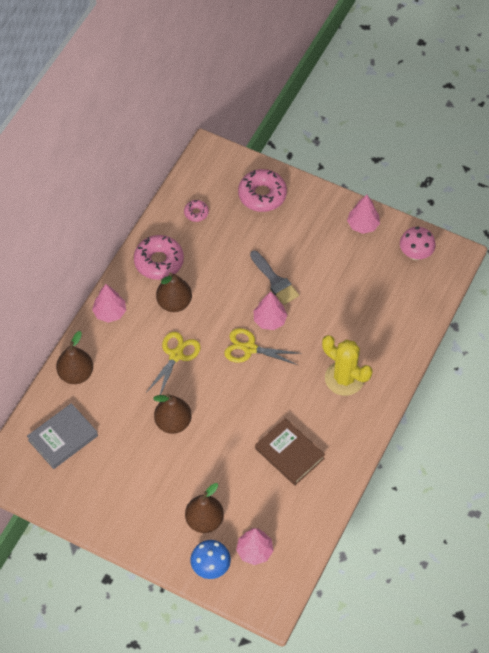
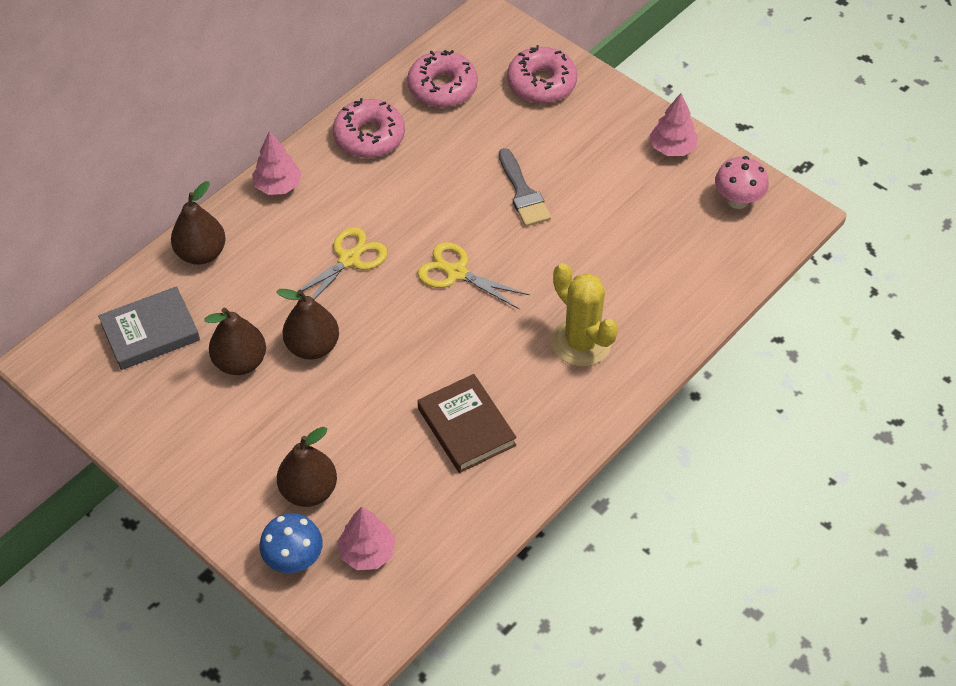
camera: 15 degrees right, 5 degrees down
brown pear [156,272,192,312] -> brown pear moved to [205,307,266,375]
pink donut [184,200,209,222] -> pink donut [407,50,478,108], size x1.97
pink tree [254,292,287,330] -> none

